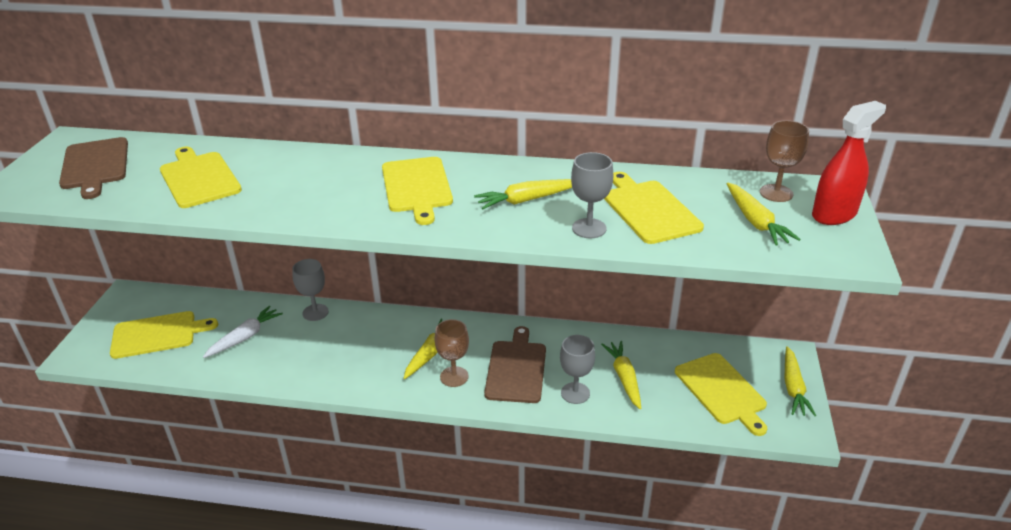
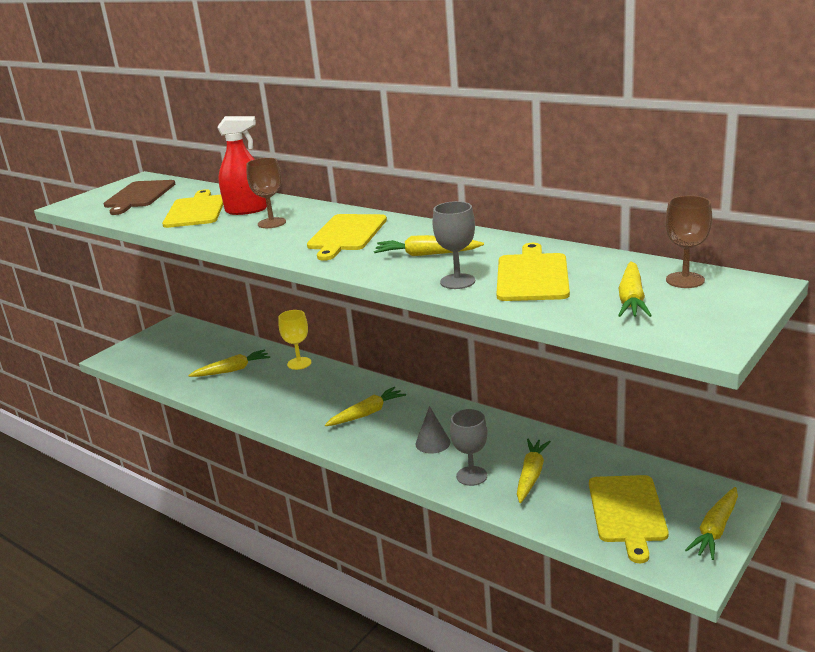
camera: 30 degrees right, 10 degrees down
yellow cutting board [110,311,218,359] -> none
white carrot [203,306,283,358] -> yellow carrot [188,350,270,377]
grey goblet [292,259,329,321] -> yellow goblet [278,310,312,370]
brown goblet [435,319,469,387] -> brown goblet moved to [246,158,286,228]
brown cutting board [484,326,546,403] -> grey cone [415,406,450,454]
red spray bottle [812,101,886,225] -> red spray bottle moved to [217,116,267,215]

